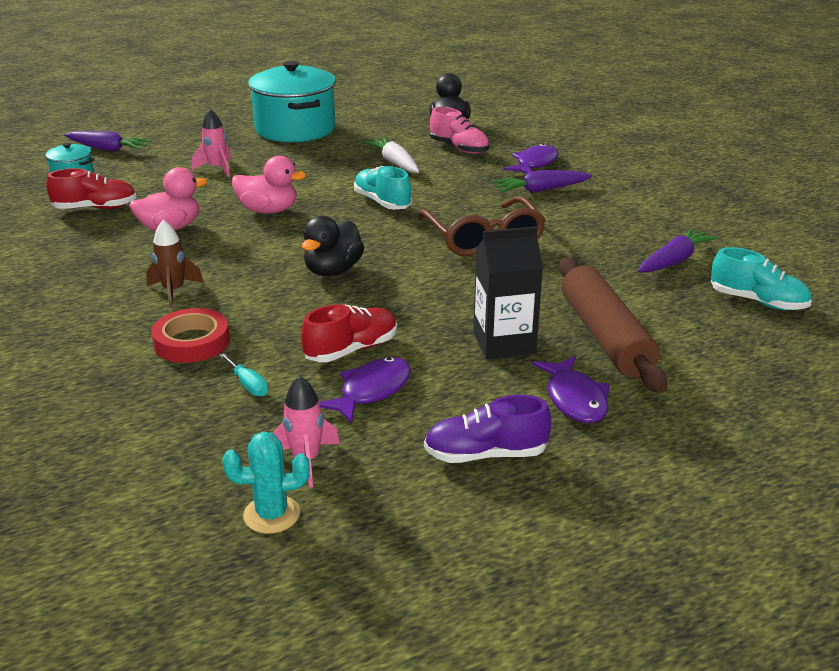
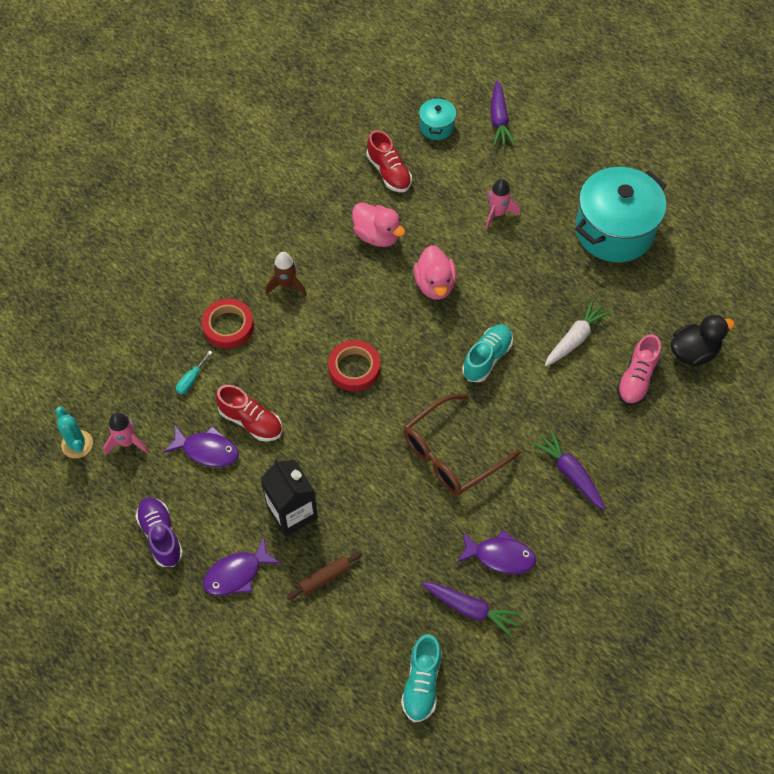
camera: 70 degrees right, 30 degrees up
black duck [302,216,364,276] -> red tape [328,340,380,392]
purple fish [504,143,559,174] -> purple fish moved to [457,530,536,574]
brown rolling pin [559,258,667,393] -> brown rolling pin [287,552,362,600], size x0.46

